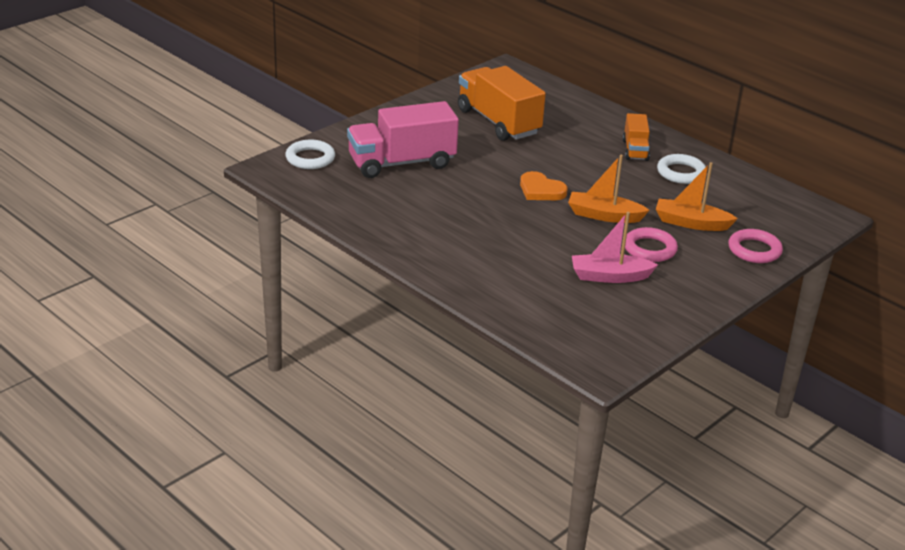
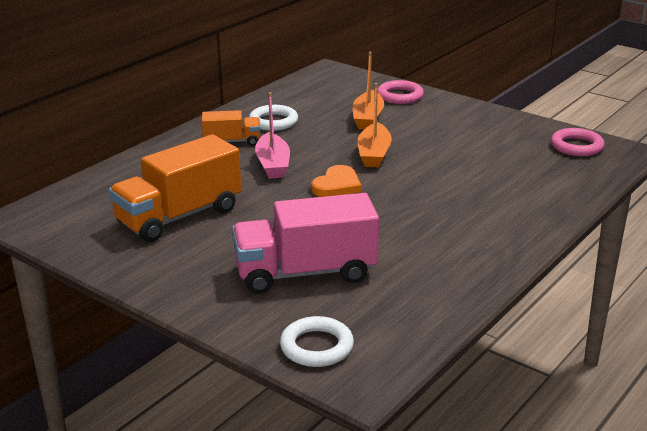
camera: 95 degrees left, 5 degrees down
pink truck [347,101,459,178] -> pink truck turned 105 degrees clockwise [232,193,379,294]
pink boat [572,212,658,283] -> pink boat moved to [255,92,290,179]
pink ring [625,227,678,262] -> pink ring moved to [551,128,605,156]

